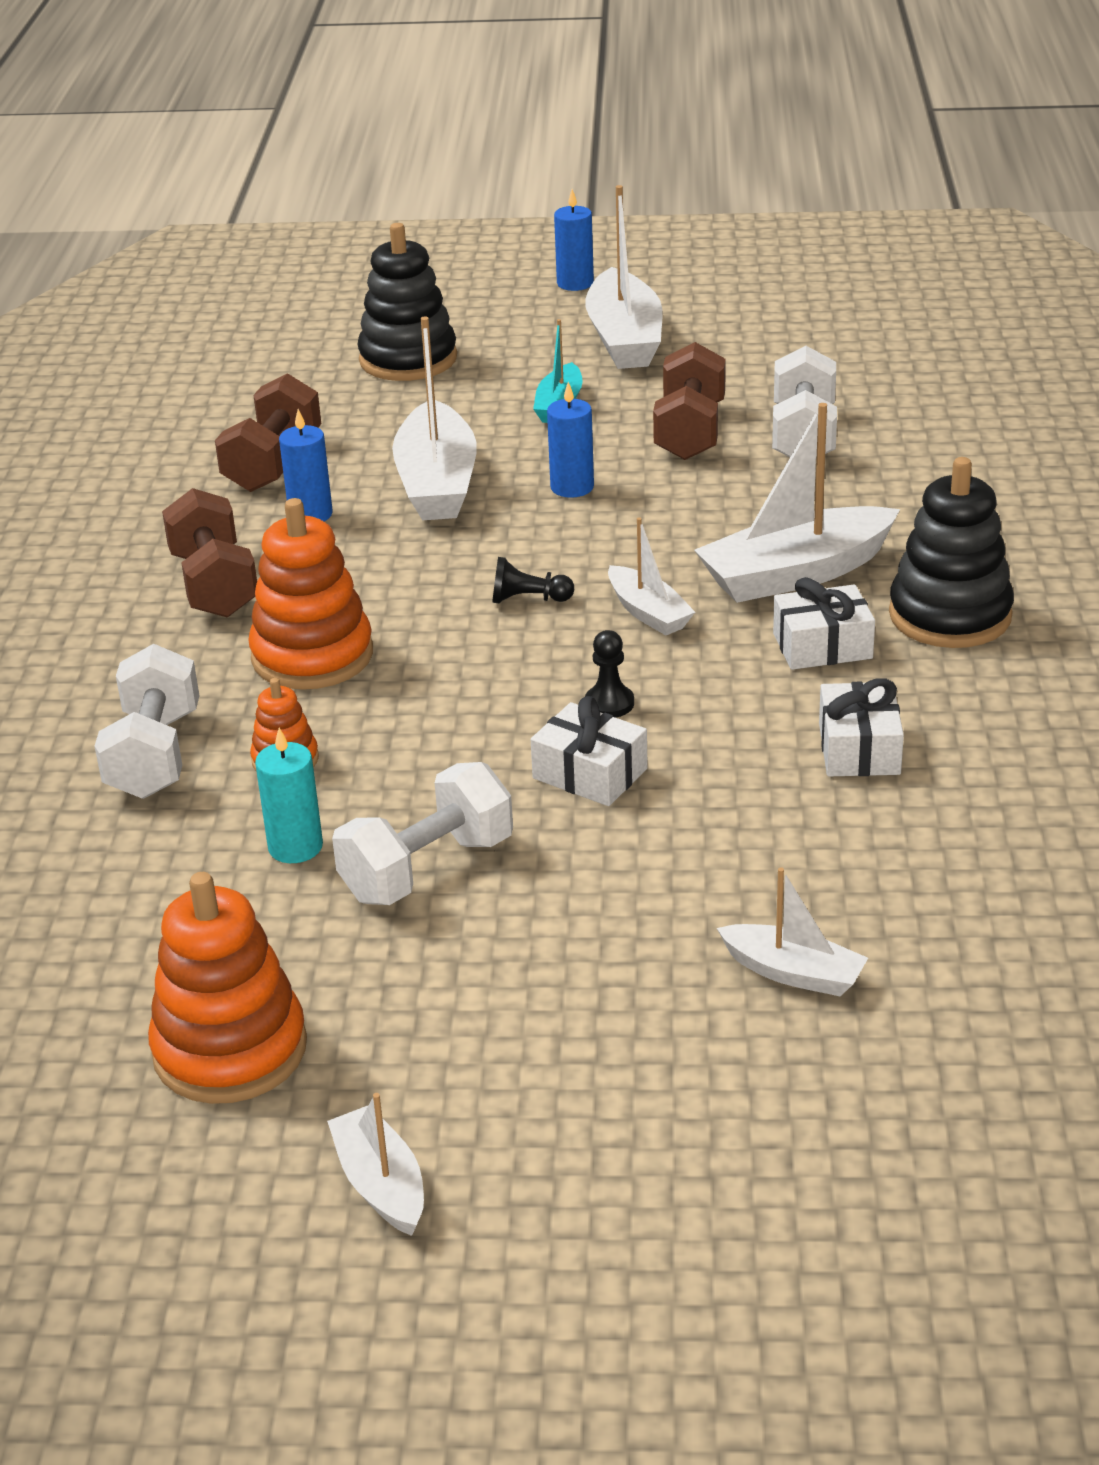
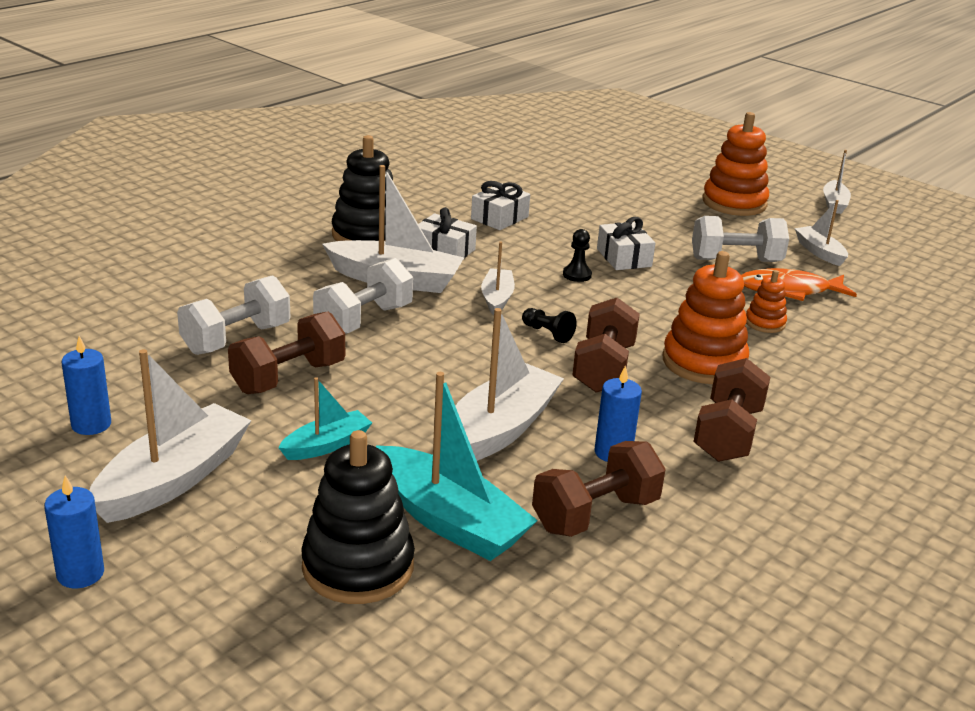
camera: 145 degrees left, 5 degrees down
white dumbbell [94,644,199,799] -> white dumbbell moved to [313,258,413,334]
orange stacking toy [148,872,307,1104] -> orange stacking toy moved to [703,112,769,216]
turquoise candle [255,728,323,863] -> orange fish [741,268,857,301]
blue candle [547,382,594,498] -> blue candle moved to [61,336,111,435]
white boat [717,867,868,996] -> white boat moved to [795,200,848,266]
none -> turquoise boat [376,372,538,561]
none -> brown dumbbell [572,298,640,393]

